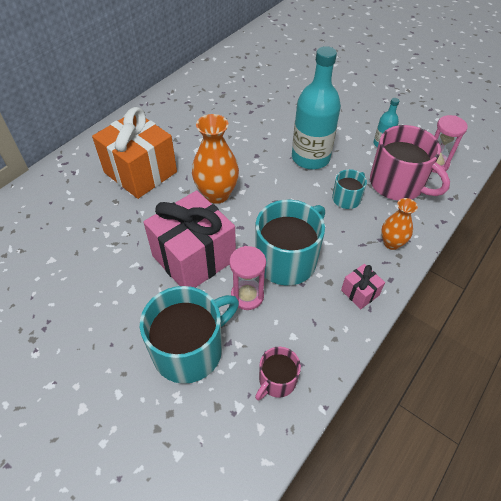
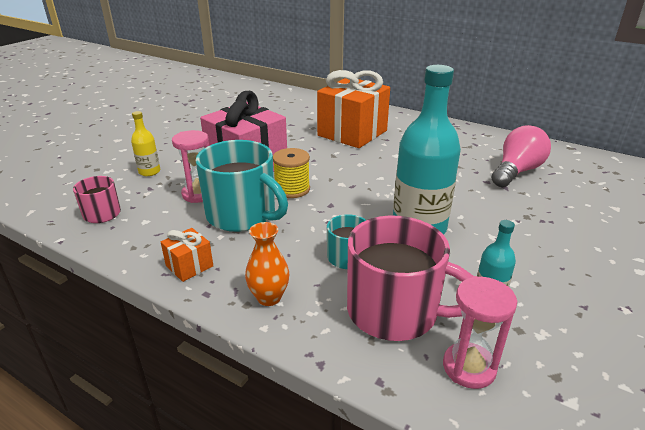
camera: 85 degrees right, 20 degrees down
turquoise mug [140,286,239,384] -> yellow bottle [131,111,160,176]
orange vase [192,114,239,204] -> none
pink gift [341,264,385,309] -> orange gift [161,228,213,282]
pink mug [370,125,450,201] -> pink mug turned 105 degrees counterclockwise [347,215,473,341]
none -> yellow spool [273,148,310,198]
none -> pink light bulb [491,125,551,187]

